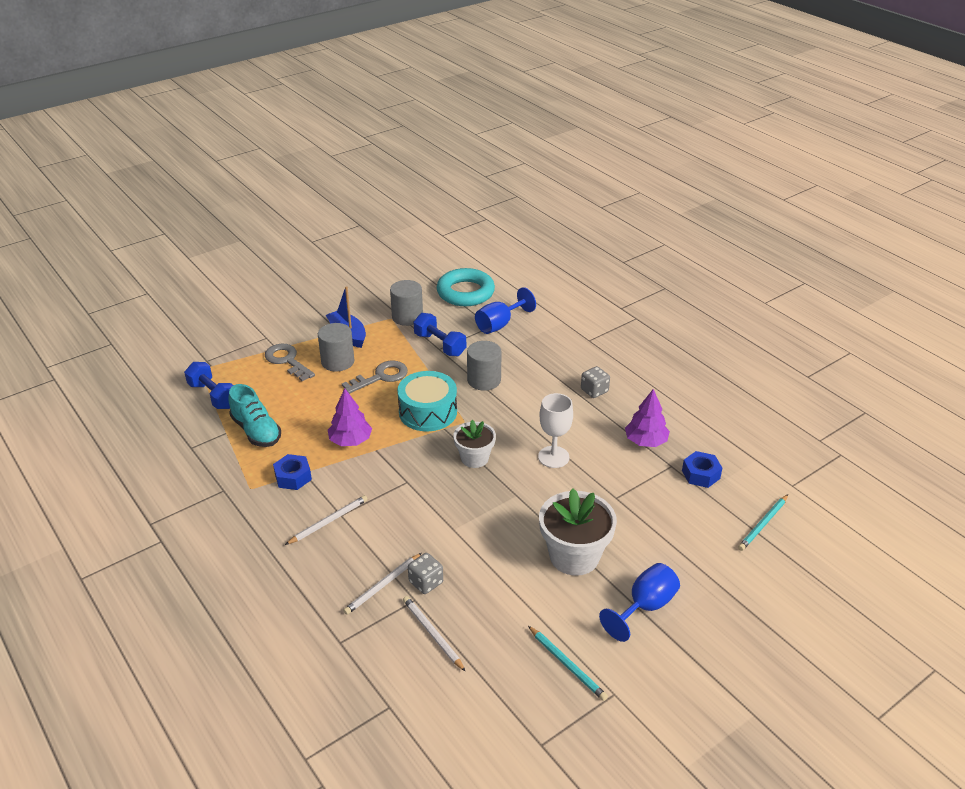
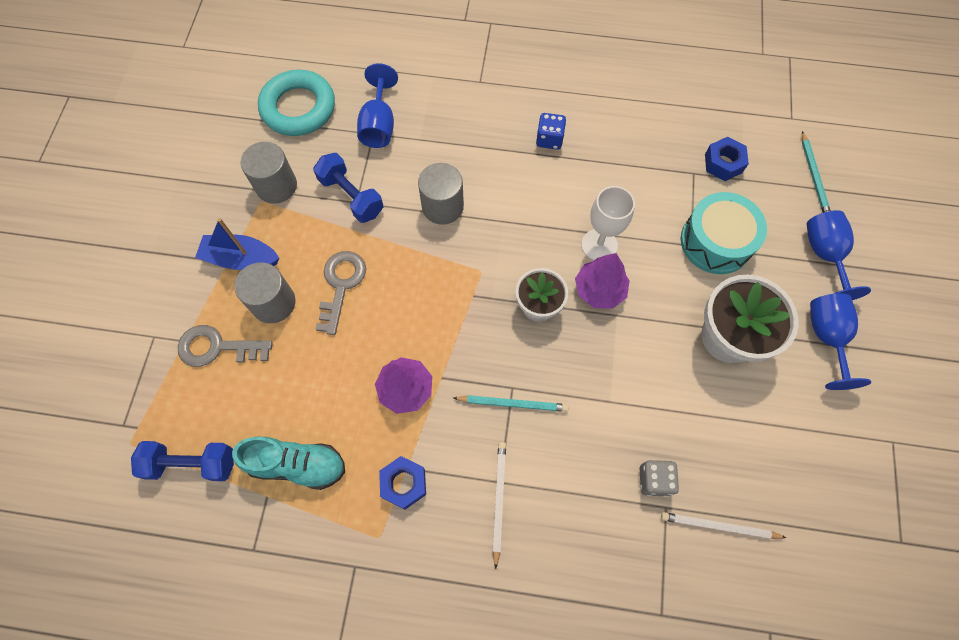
camera: 45 degrees left, 30 degrees up
white pencil [343,553,422,615] -> none
turquoise drum [397,371,457,431] -> turquoise drum moved to [681,192,767,274]
blue dumbbell [414,313,466,356] -> blue dumbbell turned 45 degrees clockwise [313,153,383,223]
turquoise pencil [528,626,608,701] -> turquoise pencil moved to [453,395,569,412]
grey dice [581,366,610,398] -> blue dice [536,113,566,150]
purple tree [625,389,670,447] -> purple tree moved to [575,253,630,309]
none -> blue goblet [807,210,871,300]

